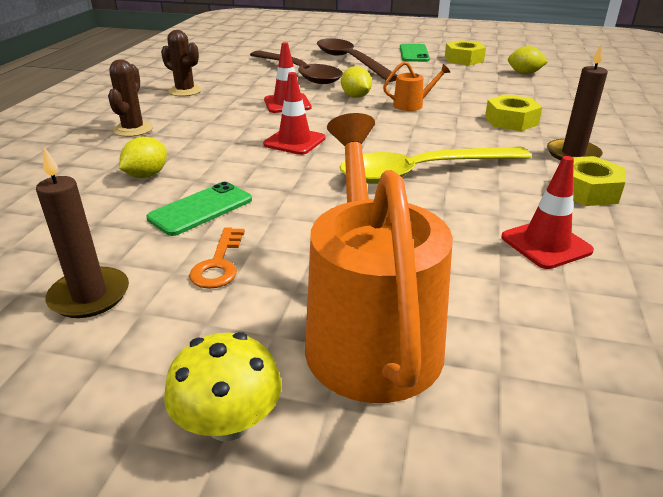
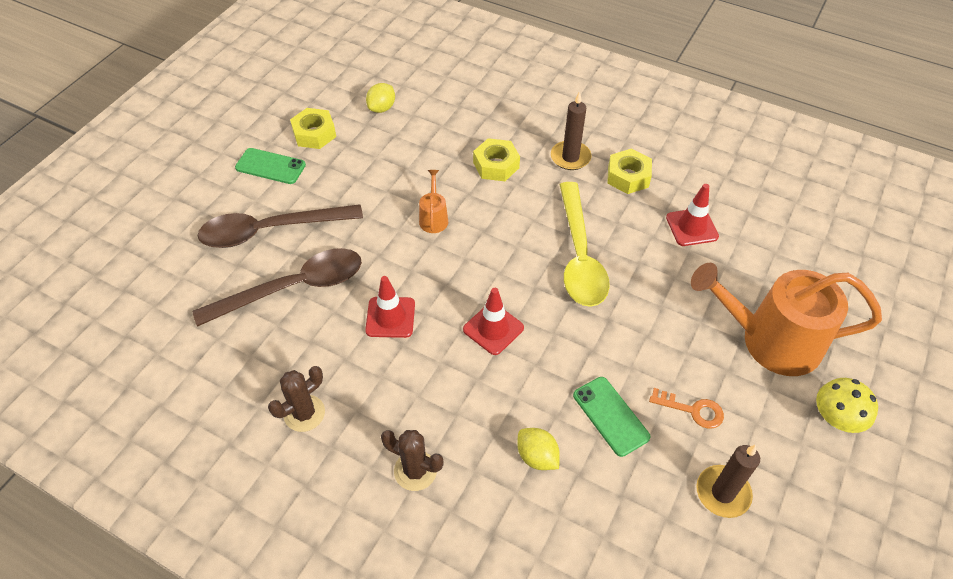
camera: 75 degrees left, 20 degrees up
yellow lemon [341,66,372,98] -> none

